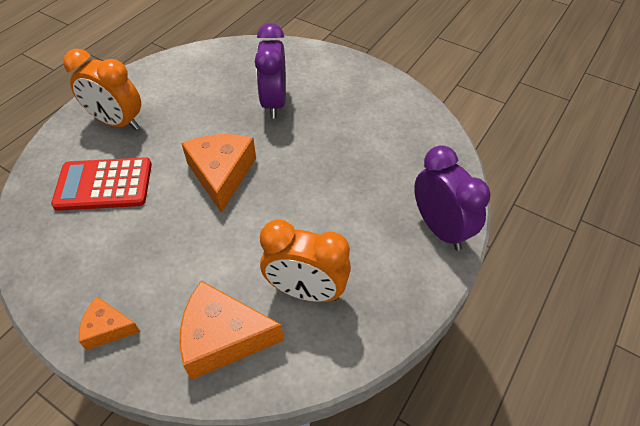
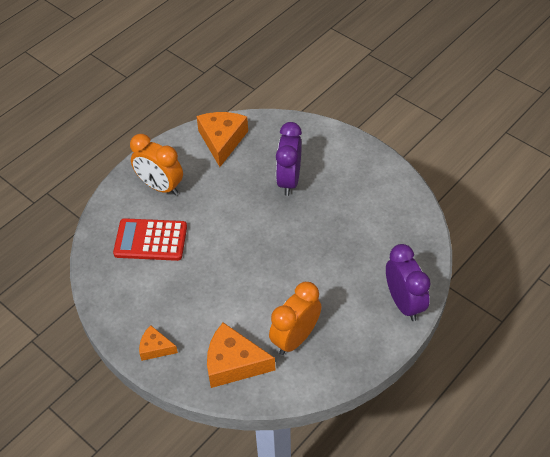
camera: 10 degrees right, 0 degrees up
orange cheese [181,134,256,213] -> orange cheese moved to [197,112,248,167]
orange clock [260,220,351,302] -> orange clock turned 105 degrees clockwise [269,282,321,355]

